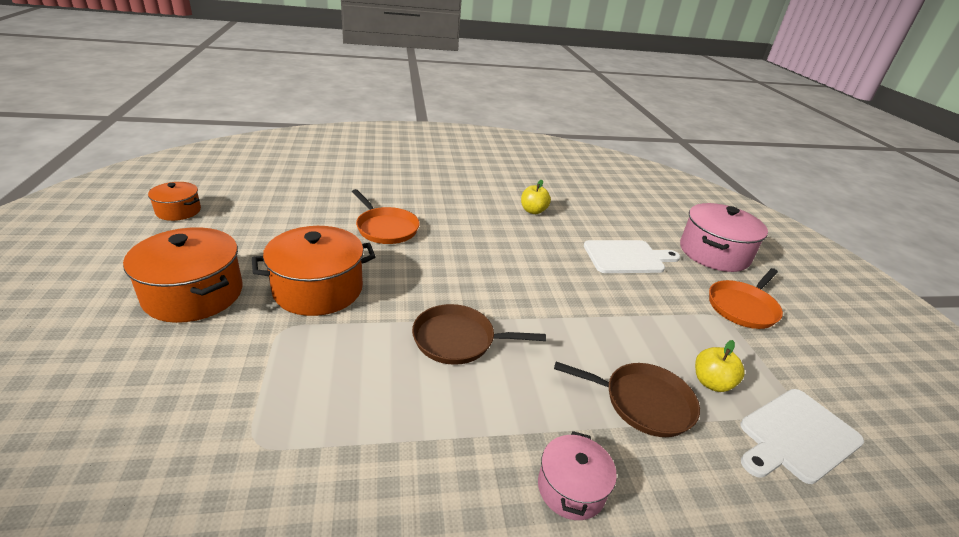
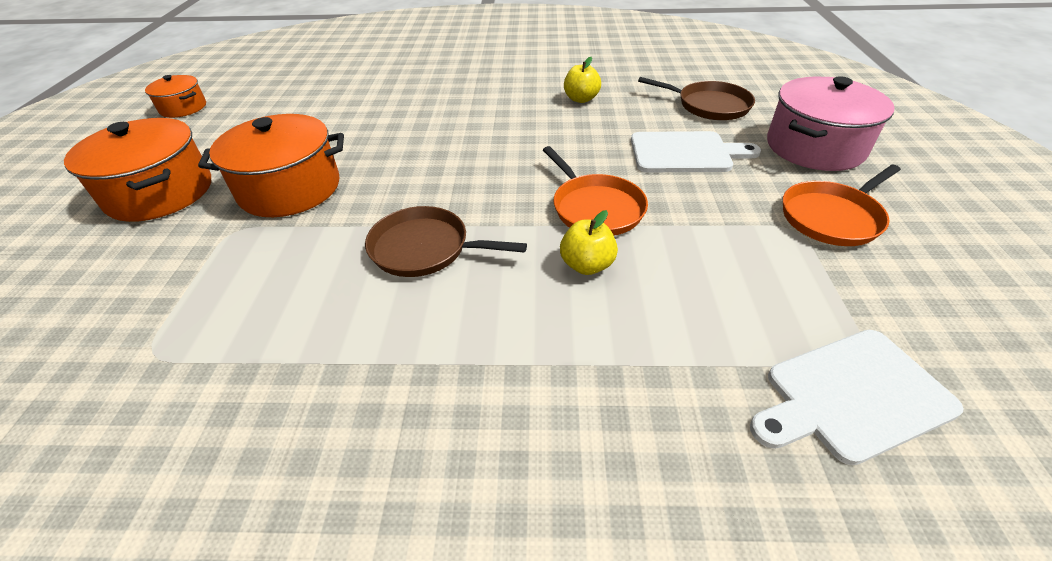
camera: 15 degrees right, 10 degrees up
orange pan [352,189,420,244] -> orange pan moved to [543,146,648,236]
pink pot [538,431,617,520] -> none
brown pan [554,361,700,437] -> brown pan moved to [638,77,755,120]
yellow apple [695,340,745,392] -> yellow apple moved to [560,210,618,275]

